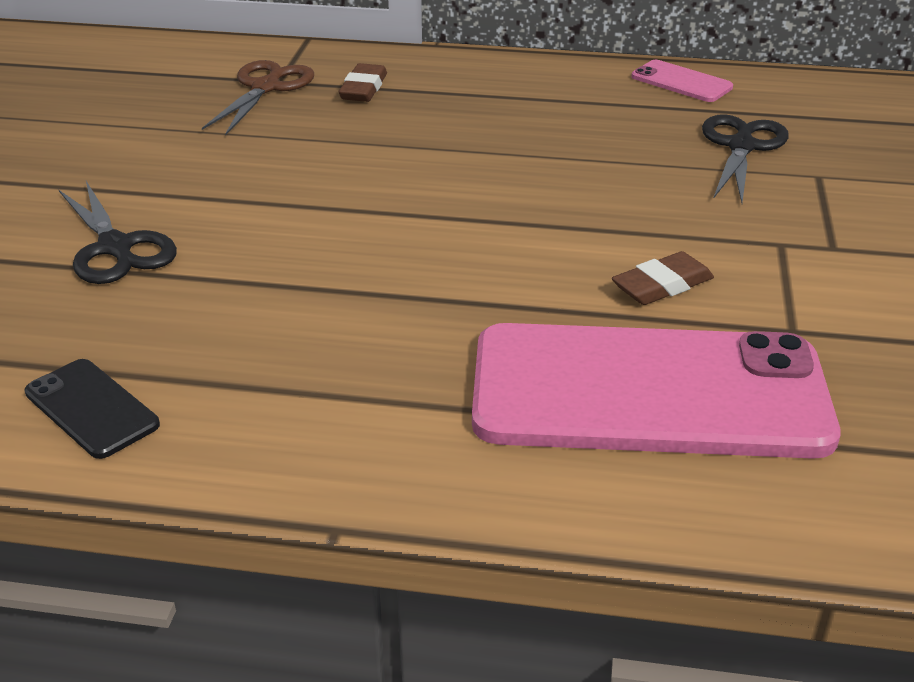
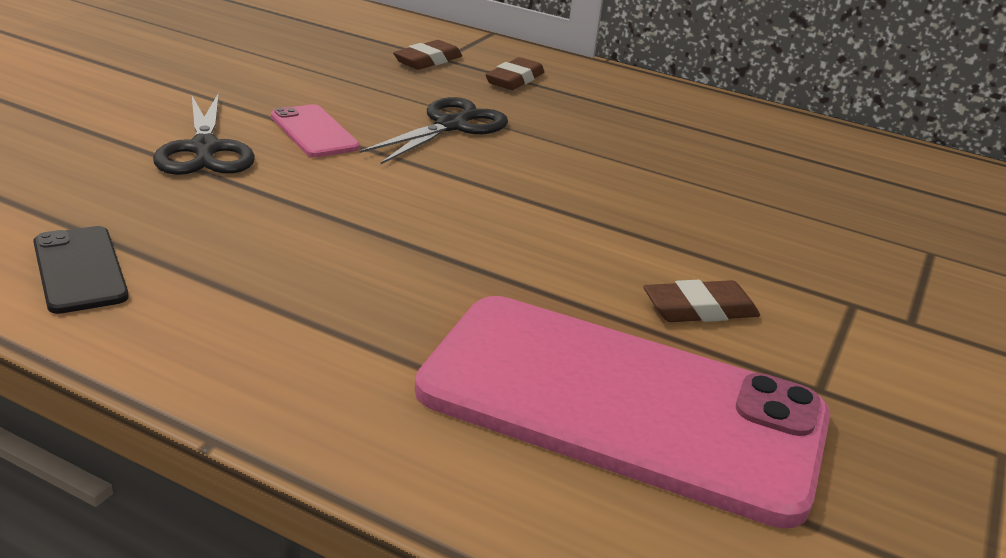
camera: 15 degrees right, 5 degrees down
brown scissors [202,60,314,136] -> brown eraser [393,40,462,70]
pink phone [631,60,733,102] -> pink phone moved to [271,104,360,157]
black scissors [702,114,789,203] -> black scissors moved to [360,97,508,164]

